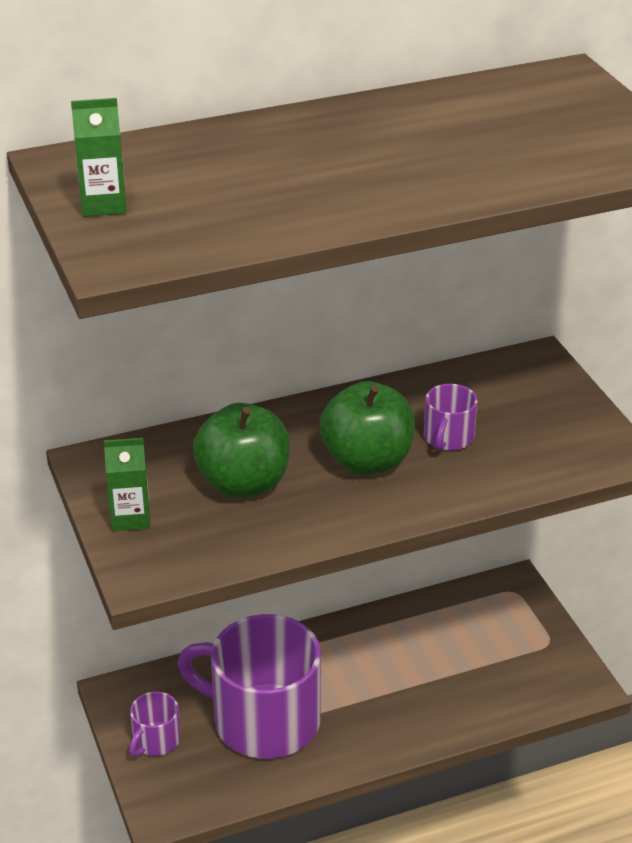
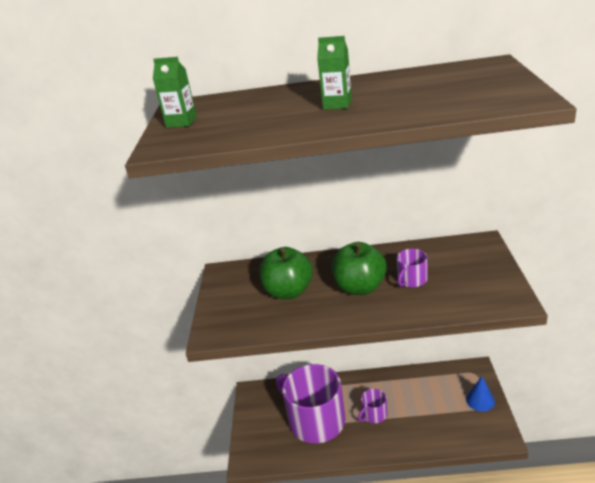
camera: 25 degrees right, 5 degrees down
green carton [104,438,150,531] -> green carton moved to [317,36,352,109]
purple mug [129,692,181,757] -> purple mug moved to [358,389,388,423]
none -> blue cone [466,376,495,412]

